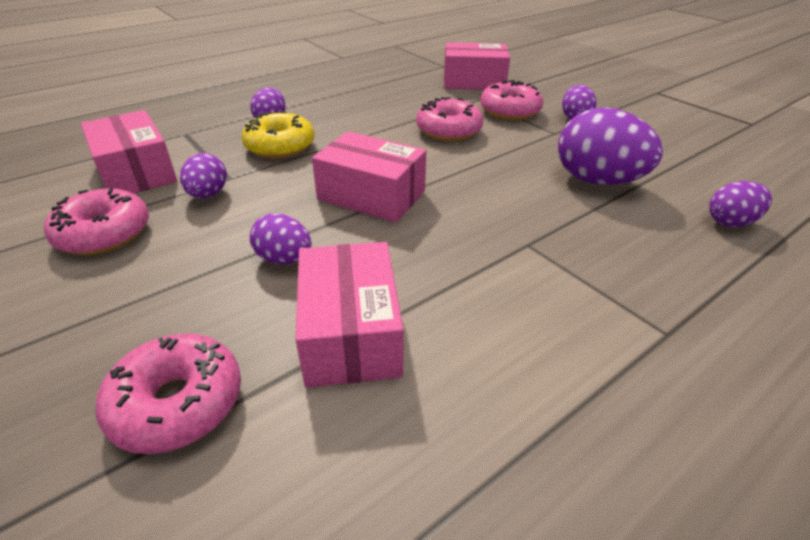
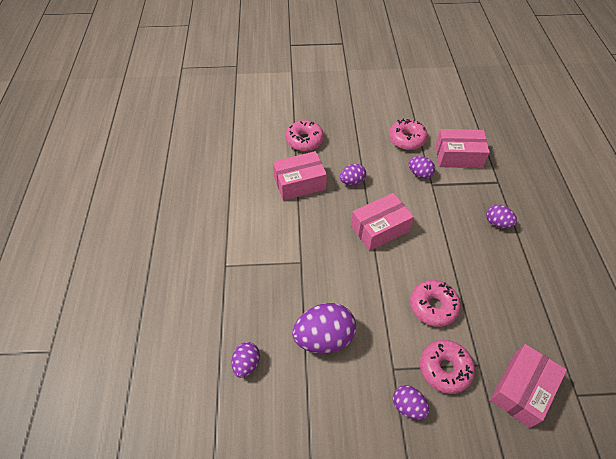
camera: 125 degrees right, 15 degrees up
yellow donut [241,111,314,159] -> none
pink box [296,242,404,388] -> pink box turned 45 degrees counterclockwise [273,151,327,201]

